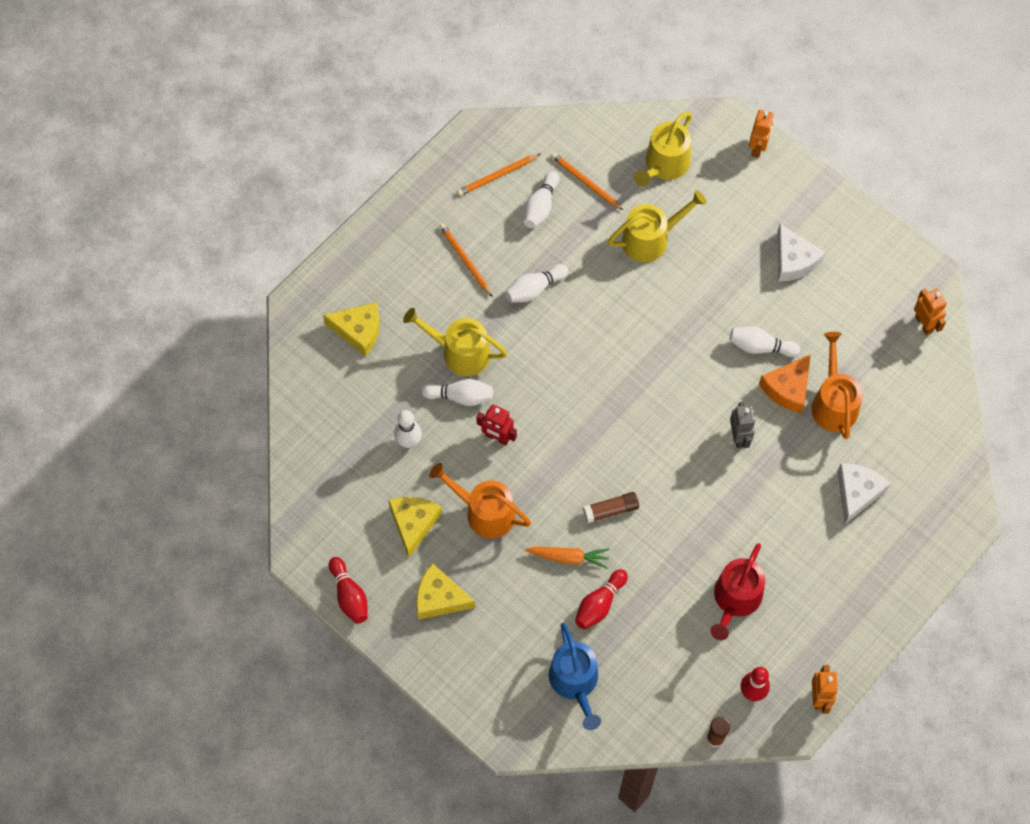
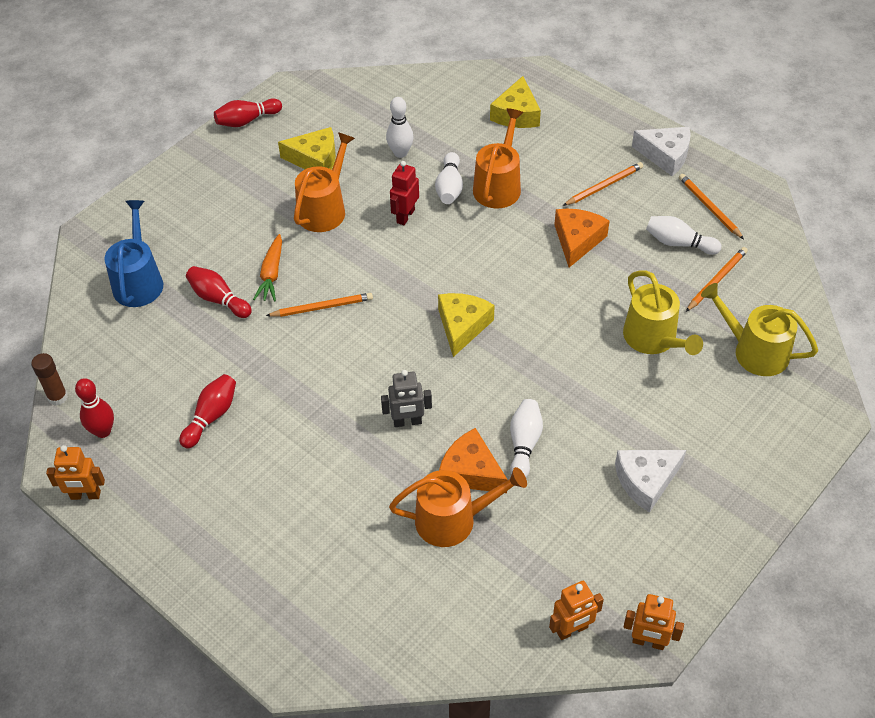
camera: 90 degrees right, 15 degrees down
yellow watering can [403,308,507,376] -> orange watering can [473,108,524,209]
yellow cheese [416,563,475,620] -> yellow cheese moved to [438,293,495,357]
white bowling pin [505,264,569,303] -> orange cheese [554,209,610,267]
blue watering can [549,623,601,730] -> blue watering can turned 105 degrees clockwise [105,200,163,307]
brown glue stick [583,492,639,523] -> orange pencil [266,293,373,317]
red watering can [710,543,765,640] -> red bowling pin [179,374,236,448]
orange robot [749,110,774,158] -> orange robot moved to [624,594,684,650]
white cheese [837,464,891,524] -> white cheese moved to [632,127,691,176]

